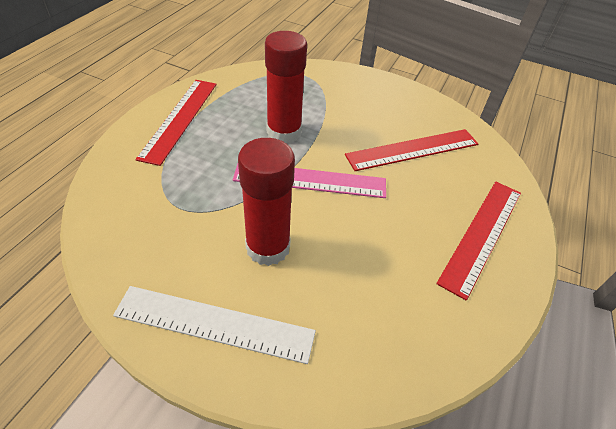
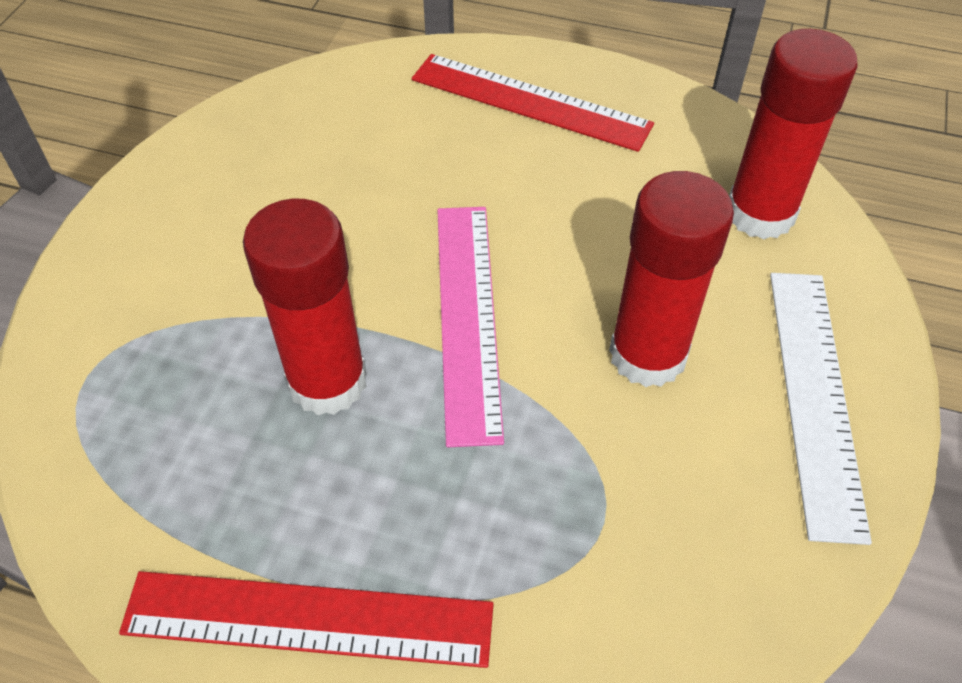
camera: 95 degrees left, 5 degrees up
red ruler [345,129,478,171] -> none
none -> red glue stick [729,29,858,239]

